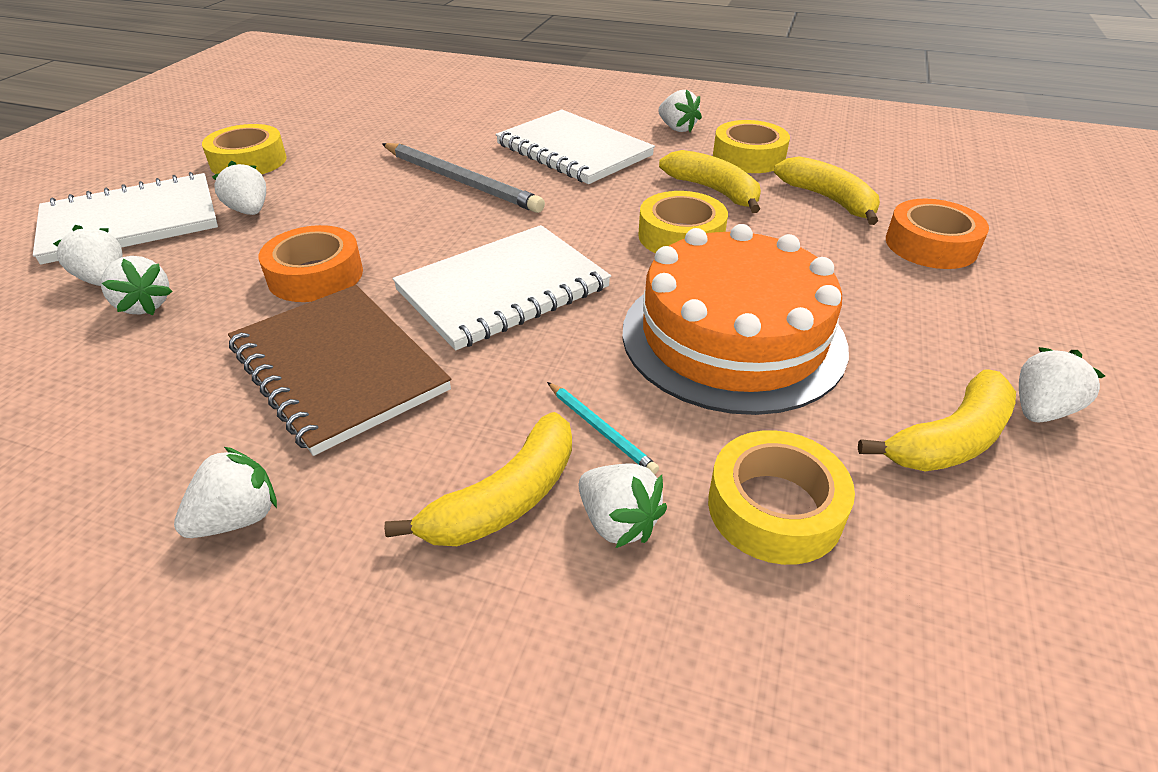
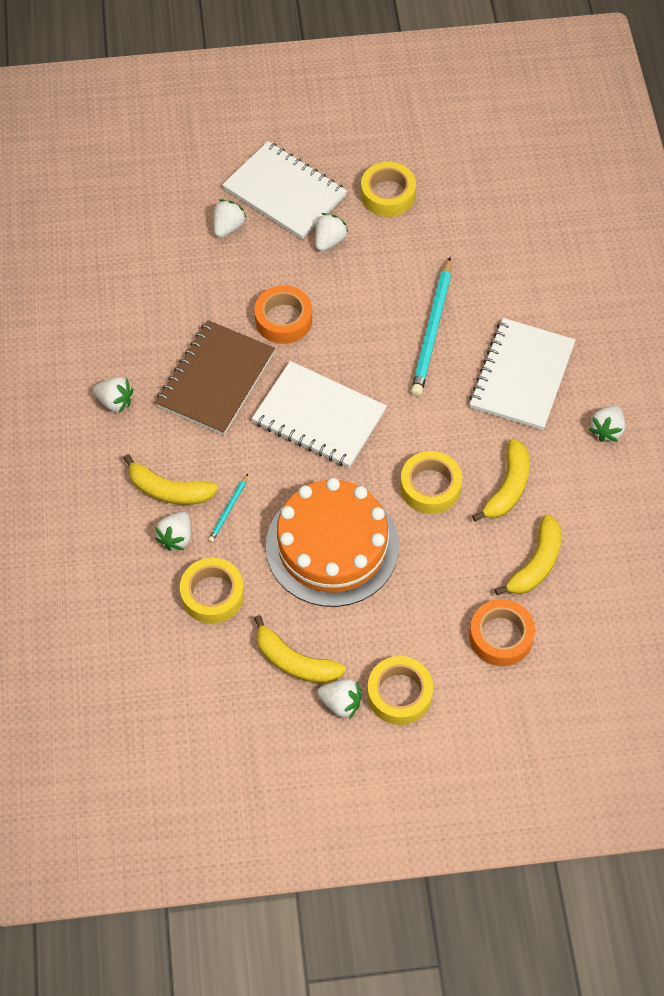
camera: 65 degrees right, 20 degrees up
white strawberry [101,256,173,315] -> none
grey pencil [382,143,545,213] -> turquoise pencil [411,257,451,396]
yellow tape [713,120,790,173] -> yellow tape moved to [367,656,433,725]

